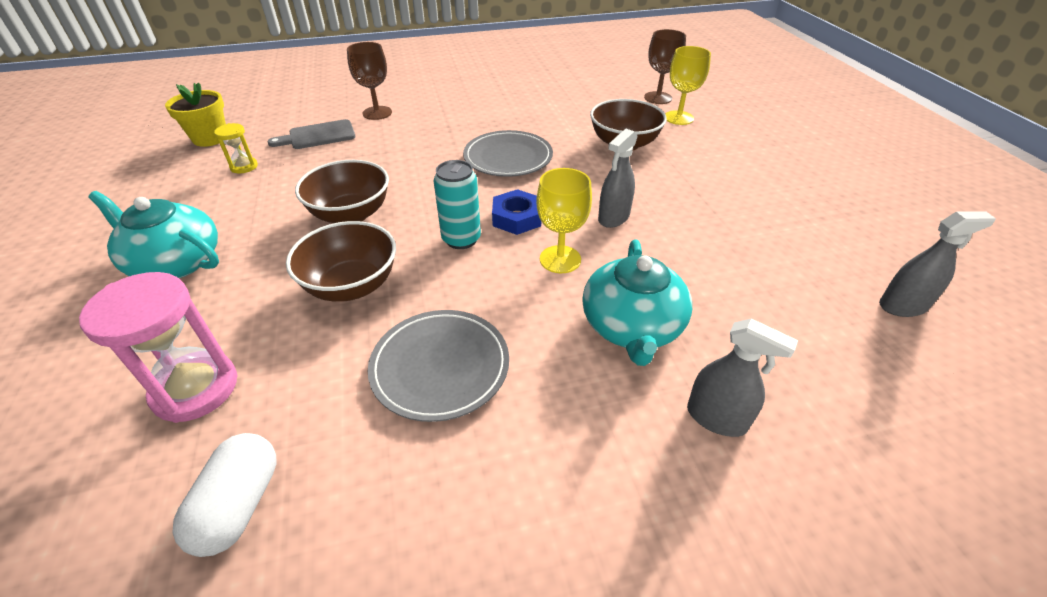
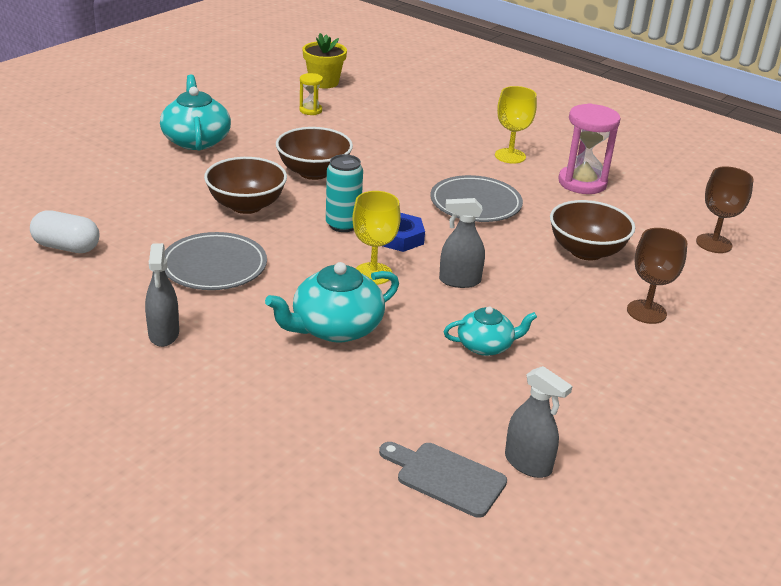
camera: 50 degrees right, 10 degrees down
pink hourglass [79,272,237,423] -> pink hourglass moved to [558,103,621,194]
white capsule [173,433,277,557] -> white capsule turned 45 degrees clockwise [30,210,99,253]
grey cutting board [268,119,356,149] -> grey cutting board moved to [379,442,507,518]
brown goblet [347,42,392,120] -> brown goblet moved to [627,228,688,324]
yellow goblet [665,46,711,125] -> yellow goblet moved to [495,86,537,164]
grey spray bottle [687,318,798,437] -> grey spray bottle moved to [145,243,179,347]
none -> turquoise teapot [443,306,537,356]

